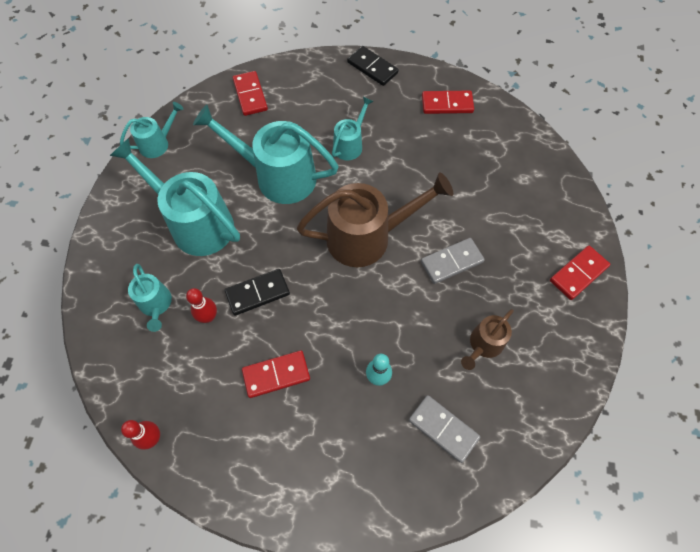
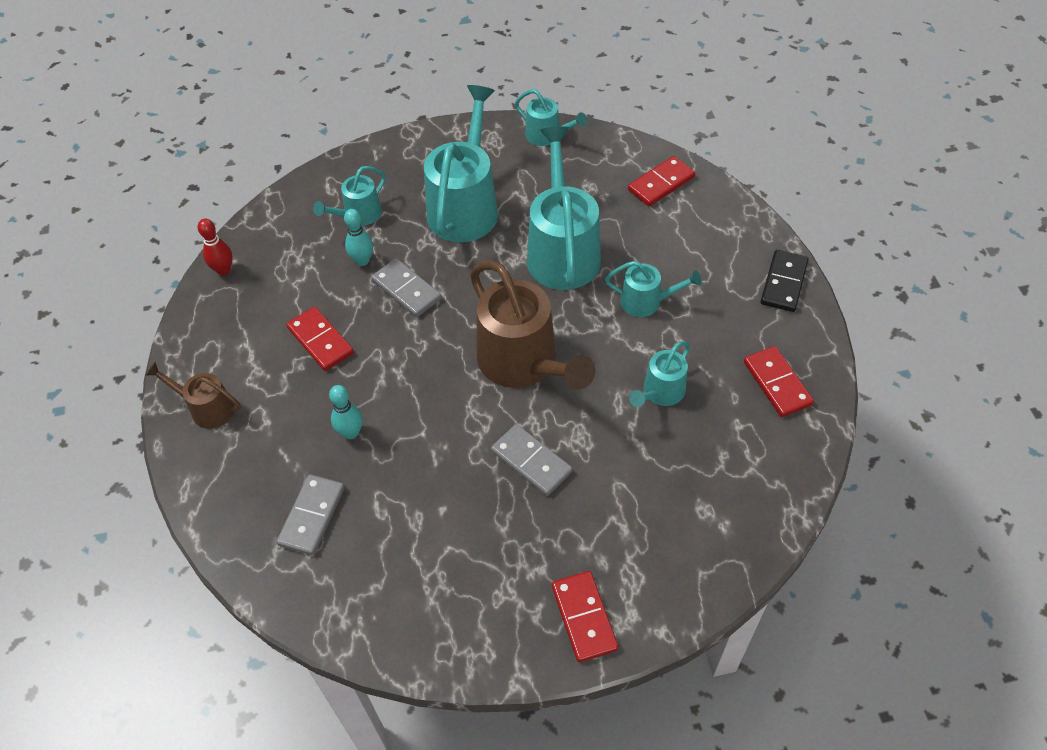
camera: 70 degrees right, 10 degrees down
red bowling pin [186,288,217,323] -> turquoise bowling pin [344,209,373,266]
black domino [225,269,290,316] -> grey domino [371,258,441,317]
brown watering can [461,309,514,370] -> brown watering can moved to [145,362,241,429]
red domino [550,246,610,300] -> red domino turned 45 degrees clockwise [552,571,618,662]
none -> turquoise watering can [629,341,690,407]

